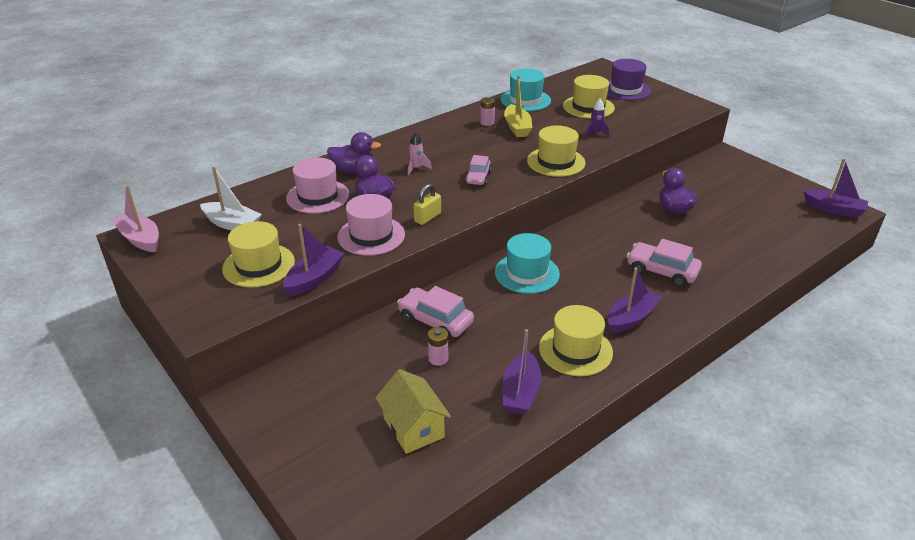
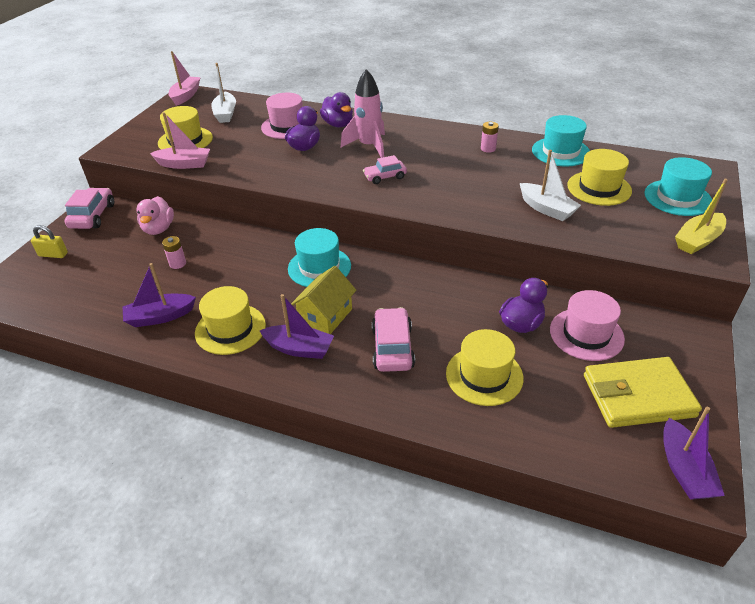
camera: 60 degrees right, 5 degrees up
purple boat [283,224,344,296] -> pink boat [150,112,210,169]
pink hat [337,194,405,256] -> pink hat moved to [550,290,625,361]
yellow house [375,369,451,454] -> yellow house moved to [291,266,356,334]
pink car [397,286,474,340] -> pink car moved to [64,188,114,229]
pink rocket [408,132,432,175] -> pink rocket [341,69,385,158], size x2.04
yellow padlock [413,184,441,225] -> yellow padlock moved to [31,225,68,258]
yellow boat [504,75,533,137] -> yellow boat moved to [675,179,728,254]
yellow hat [527,125,585,177] -> yellow hat moved to [446,329,524,406]
purple rocket [585,99,609,137] -> white boat [520,150,581,221]
purple hat [607,59,651,100] -> turquoise hat [644,157,712,216]
none -> pink duck [136,196,174,235]
none -> yellow wallet [584,357,702,428]

